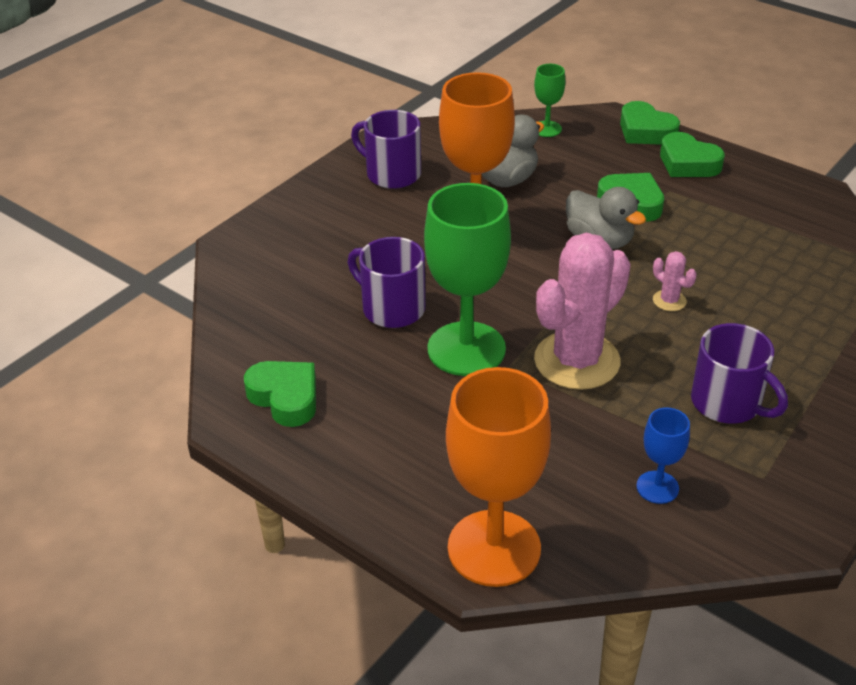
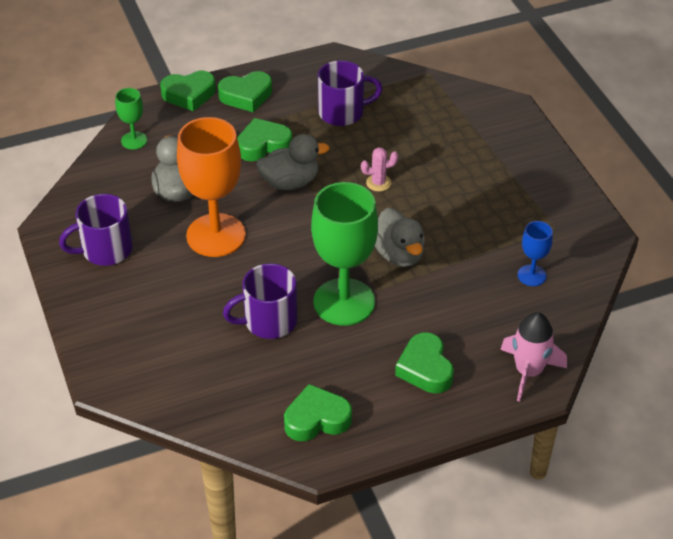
camera: 60 degrees left, 5 degrees up
orange goblet [446,367,551,587] -> pink rocket [500,312,567,402]
pink cactus [534,233,631,390] -> grey duck [375,208,425,267]
purple mug [691,323,788,424] -> purple mug moved to [318,60,383,126]
none -> green heart [395,332,454,393]

